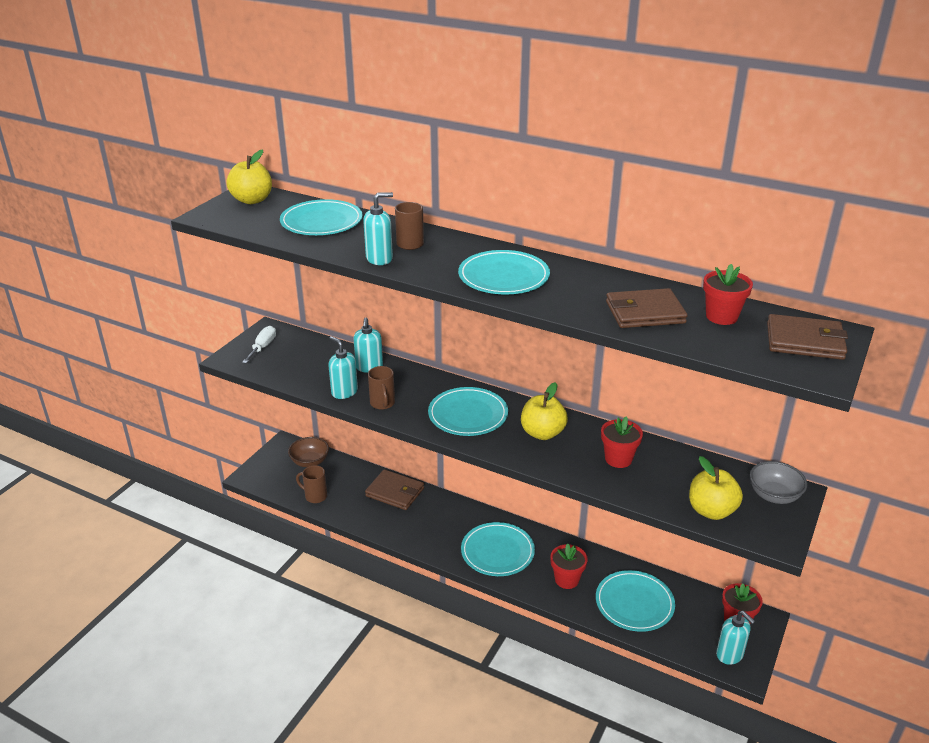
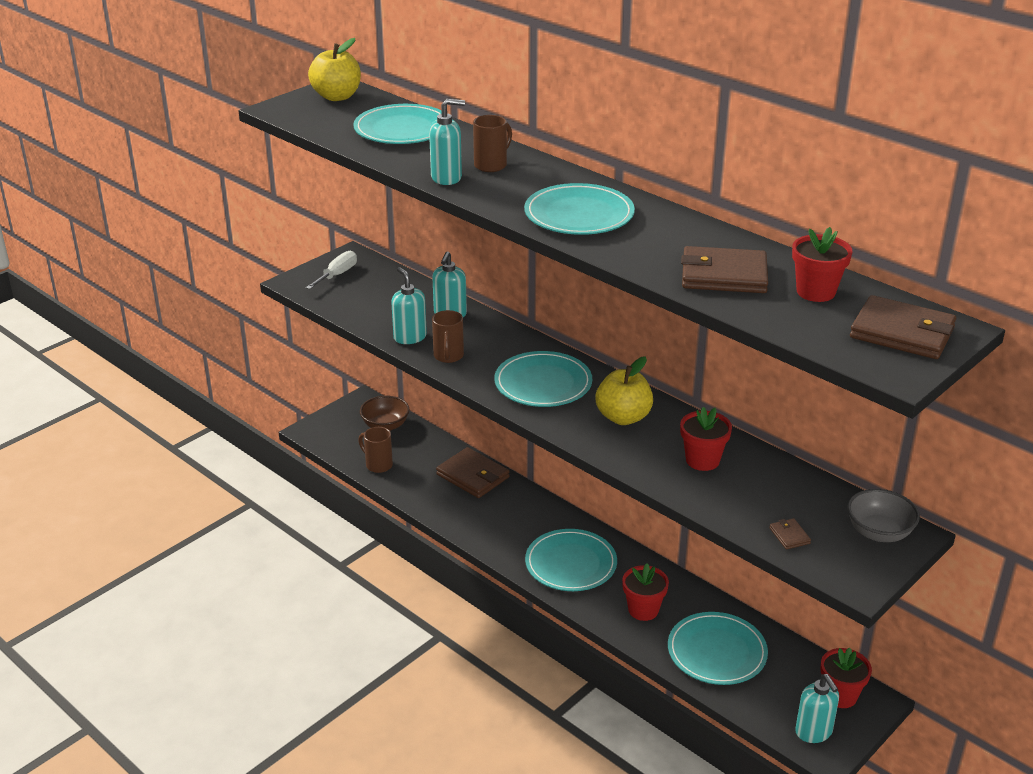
camera: 15 degrees right, 0 degrees up
yellow apple [689,456,743,520] -> brown wallet [769,518,811,549]

